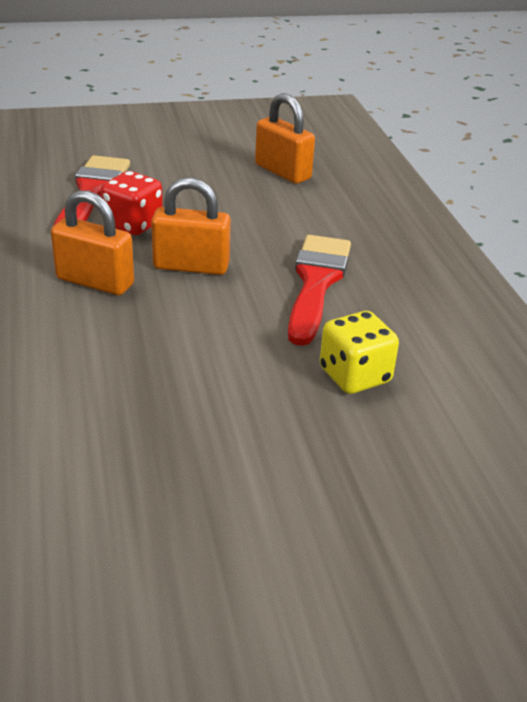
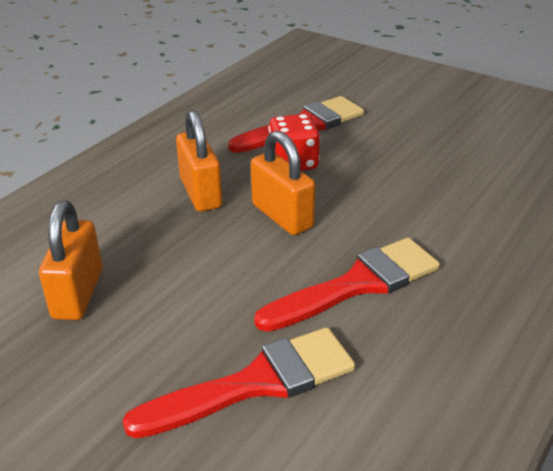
camera: 50 degrees right, 0 degrees up
orange padlock [255,93,315,184] -> orange padlock moved to [39,201,102,320]
yellow dice [320,311,399,394] -> red brush [122,327,356,438]

